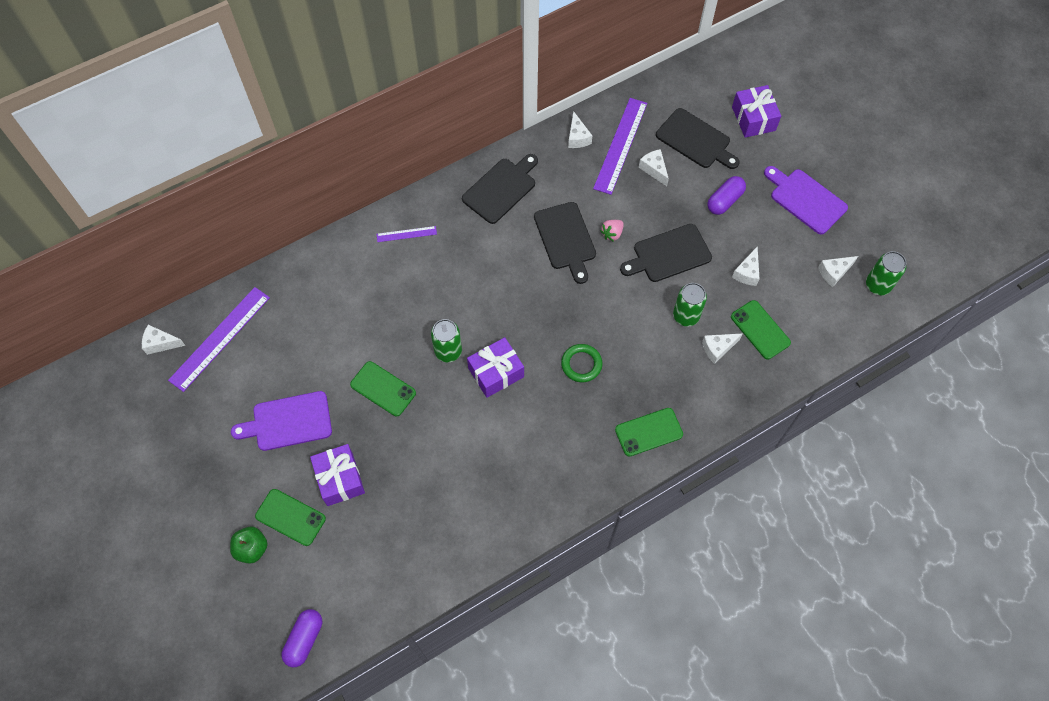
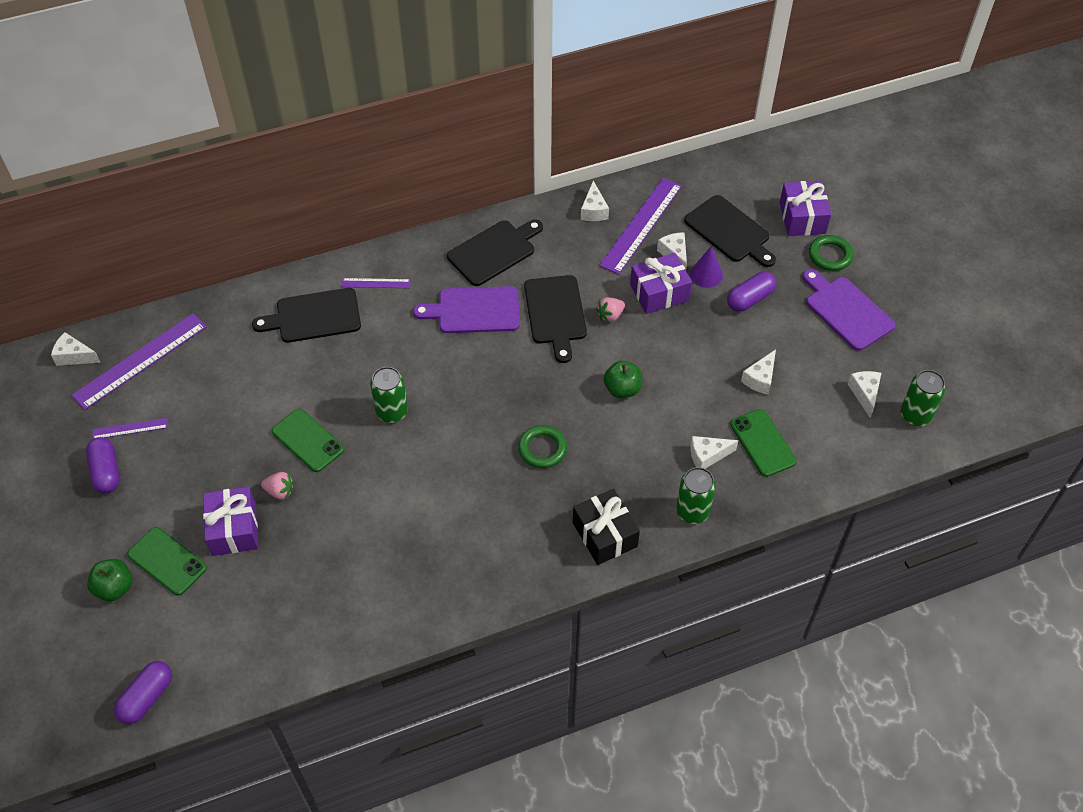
camera: 10 degrees right, 10 degrees down
purple cutting board [231,391,332,451] -> purple cutting board moved to [413,286,520,333]
purple gift [467,337,524,398] -> purple gift moved to [630,253,692,314]
green phone [615,408,683,457] -> black gift [573,489,640,565]
black cutting board [620,224,712,282] -> black cutting board moved to [252,288,361,343]
green can [673,283,707,327] -> green can moved to [676,467,716,524]
white cheese [818,256,858,287] -> white cheese turned 105 degrees clockwise [848,371,881,418]
none -> purple capsule [86,437,120,493]
none -> purple ruler [92,418,168,439]
none -> pink strawberry [261,472,294,500]
none -> green apple [604,361,642,398]
none -> purple cone [690,246,723,288]
none -> green ring [809,235,853,271]

